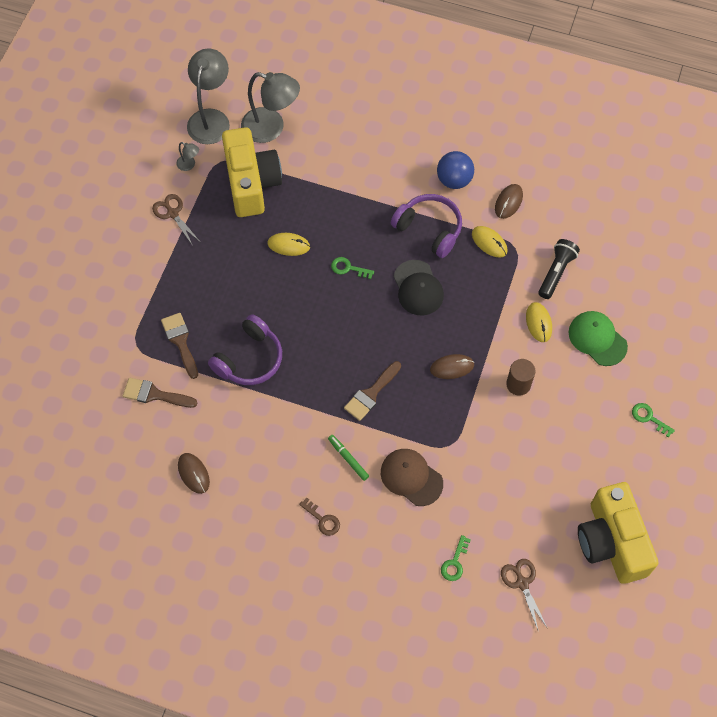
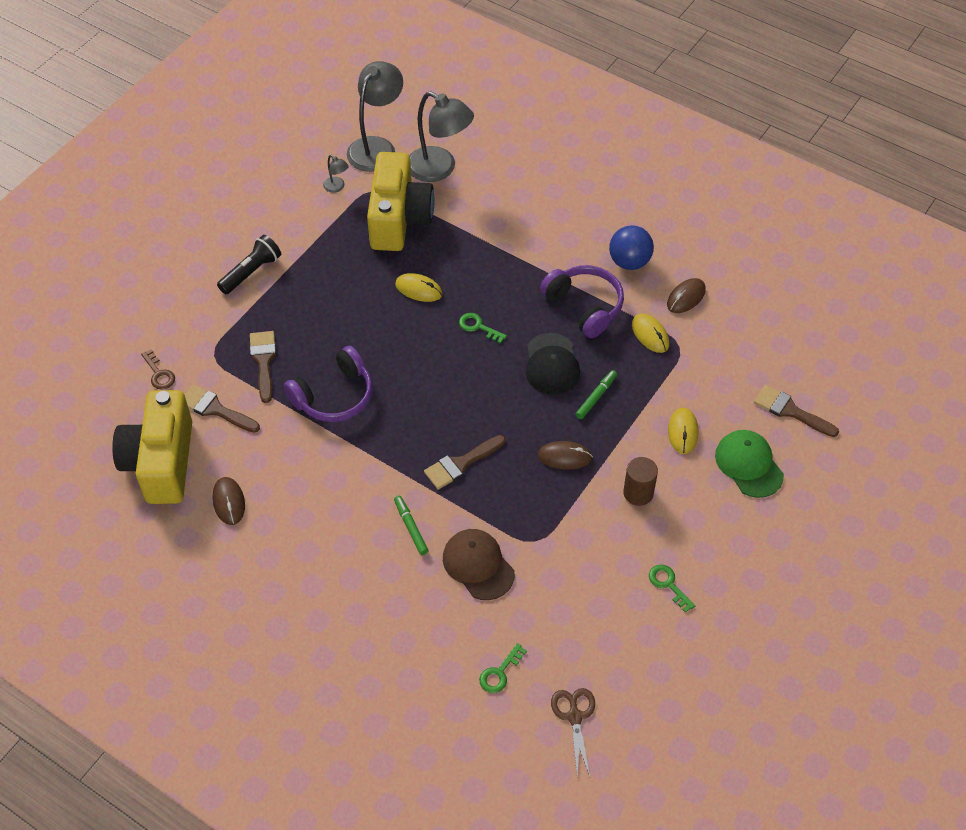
camera: 15 degrees right, 10 degrees down
brown scissors [152,194,199,246] -> none
brown key [299,498,340,536] -> brown key moved to [141,349,175,390]
black flashlight [538,239,580,299] -> black flashlight moved to [217,235,281,294]
yellow camera [578,482,659,584] -> yellow camera moved to [112,390,192,504]
green key [632,403,675,438] -> green key moved to [649,565,695,613]
none -> green marker [576,370,617,419]
none -> brown brush [754,385,839,437]

